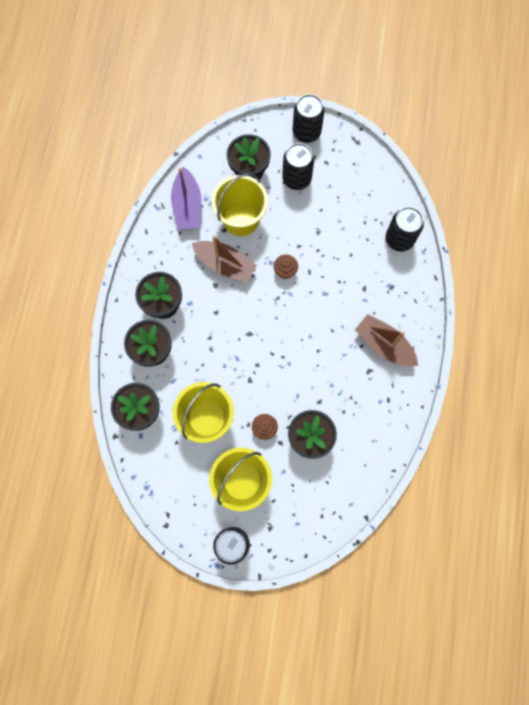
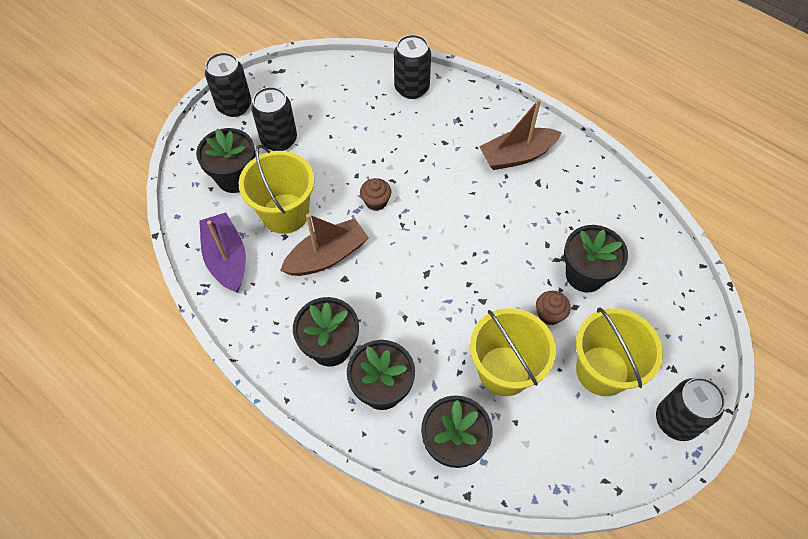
camera: 60 degrees left, 15 degrees down
purple boat [171,167,202,230] -> purple boat turned 135 degrees counterclockwise [199,213,246,293]

